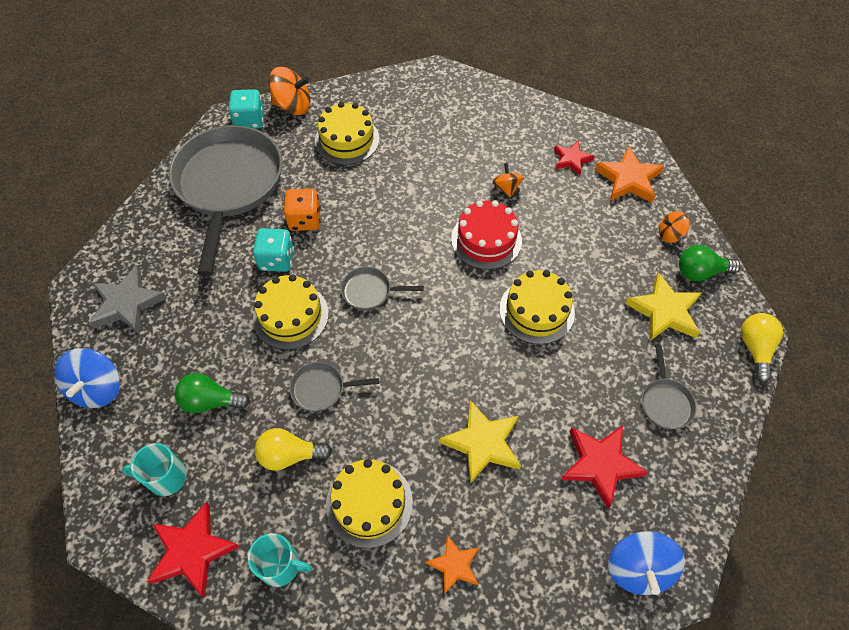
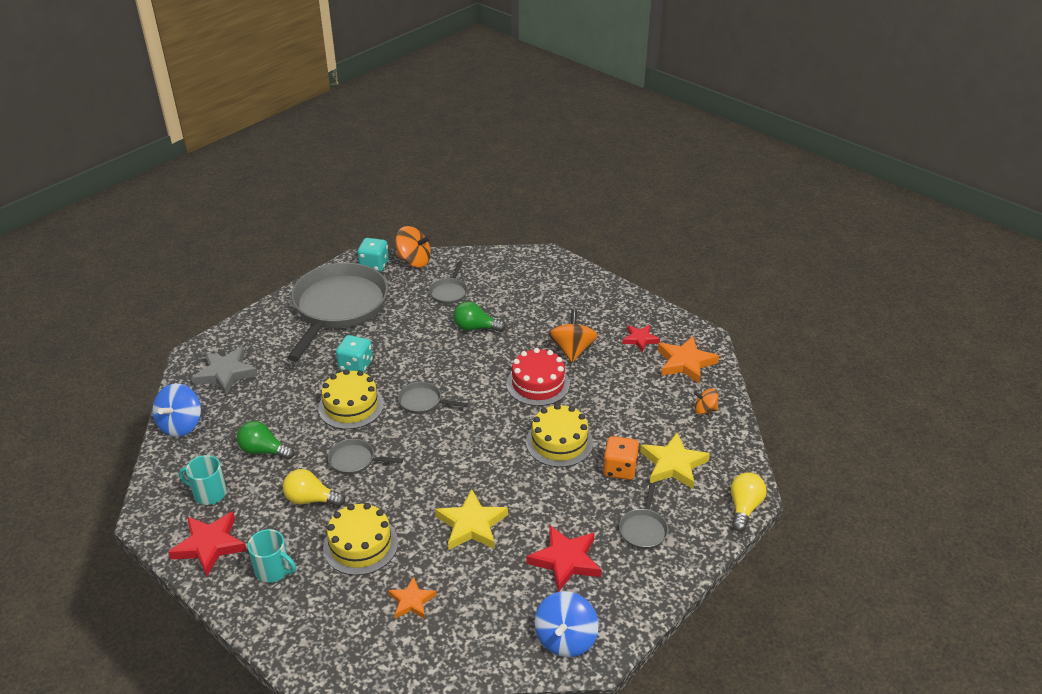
camera: 15 degrees right, 20 degrees down
orange dice [284,188,321,231] -> orange dice moved to [603,436,639,480]
yellow cake [315,102,380,165] -> grey pan [429,261,468,304]
orange spinning top [492,163,524,198] -> orange spinning top [549,310,598,362], size x1.72
green light bulb [679,245,740,281] -> green light bulb moved to [453,301,505,332]

